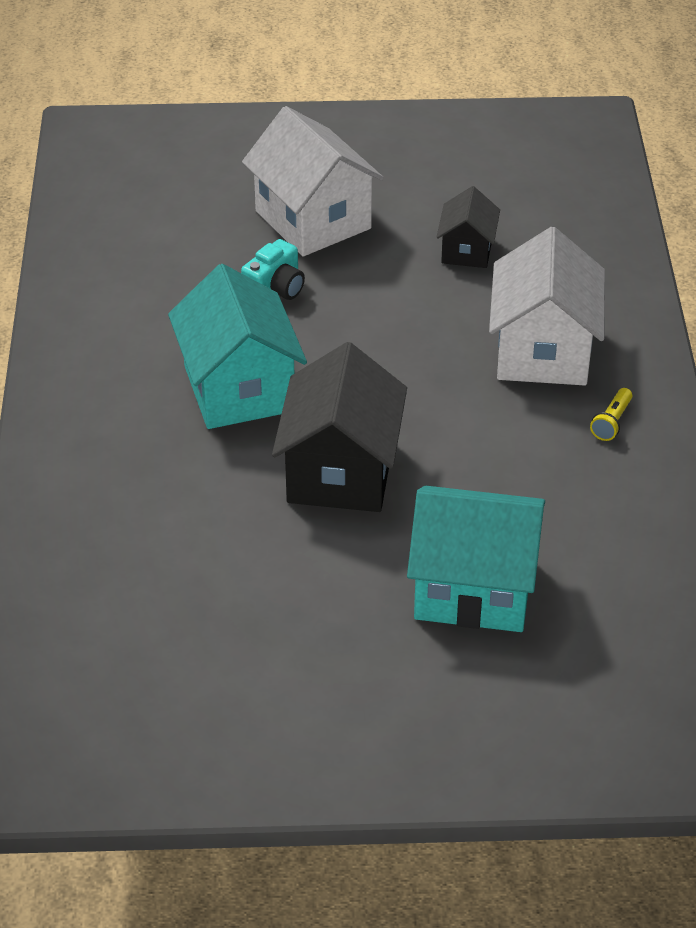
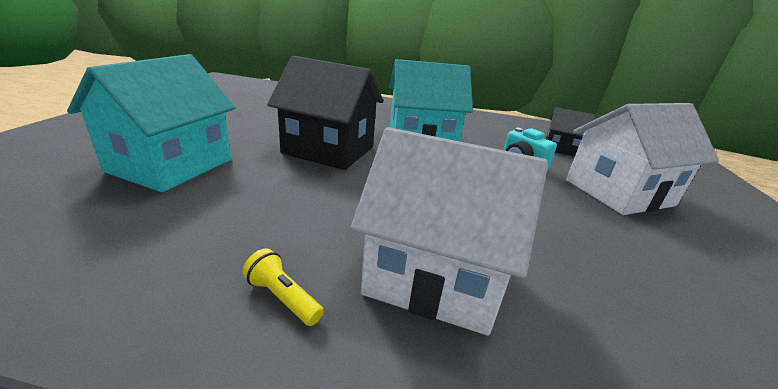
camera: 100 degrees right, 15 degrees down
black house [436,186,500,268] -> black house moved to [546,107,596,156]

